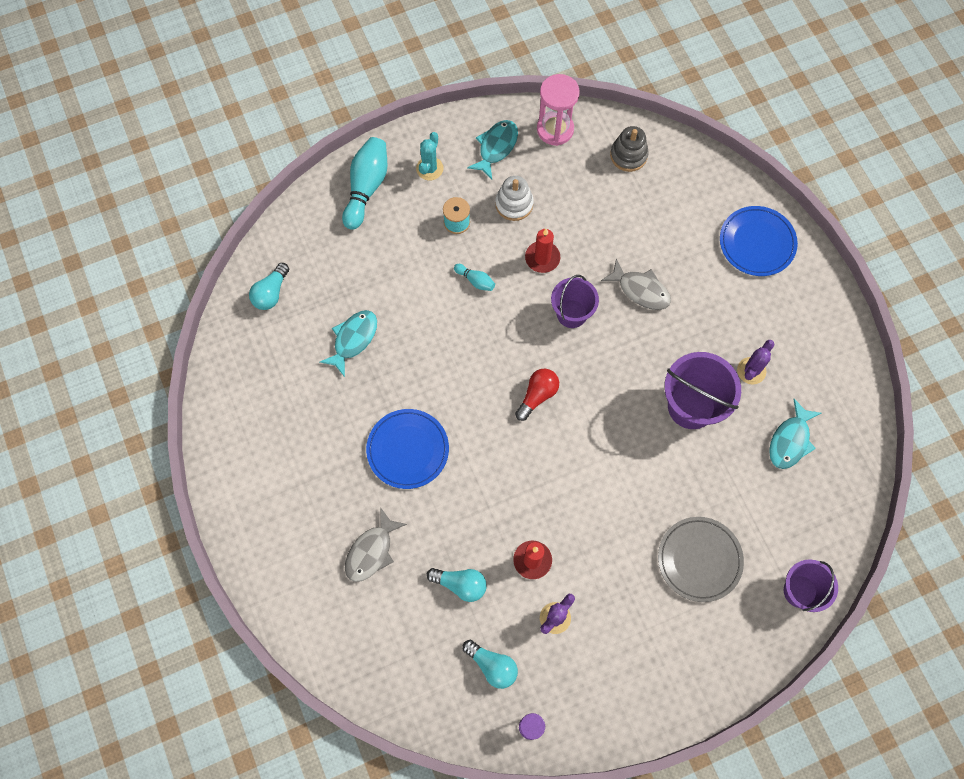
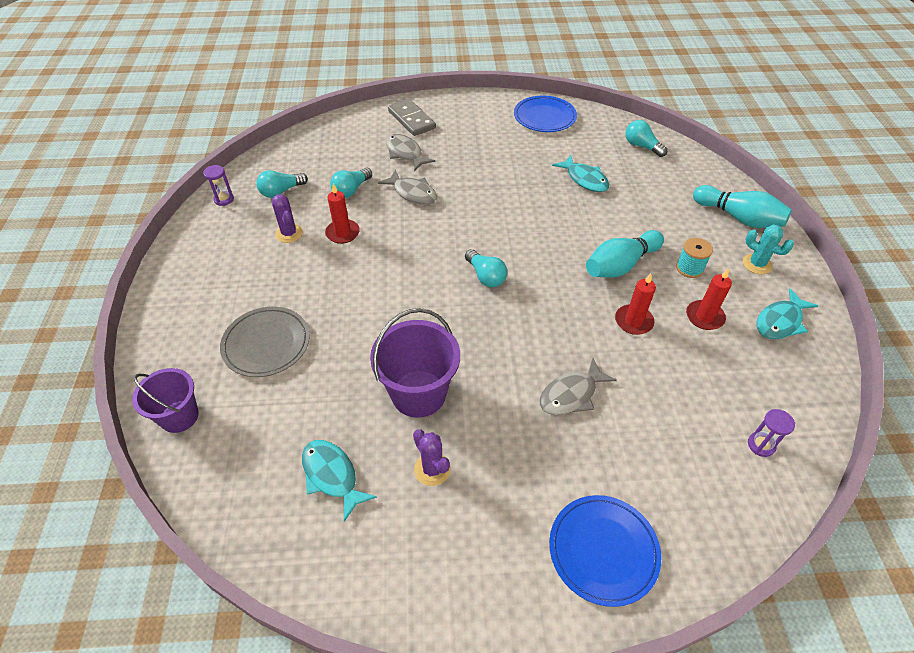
camera: 110 degrees right, 20 degrees down
blue plate [366,409,449,489] -> blue plate moved to [514,96,577,132]
turquoise bowling pin [454,264,495,291] -> turquoise bowling pin [586,230,664,278], size x2.10
turquoise fish [467,120,518,180] -> turquoise fish turned 90 degrees clockwise [757,288,818,339]
white stacking toy [495,176,534,221] -> red candle [686,268,732,330]
red light bulb [515,369,559,421] -> turquoise light bulb [465,249,507,287]
pink hourglass [537,74,580,146] -> none
purple bucket [551,275,599,328] -> none
grey stacking toy [610,126,649,172] -> purple hourglass [748,409,795,457]
none -> grey fish [378,169,437,205]
none -> grey domino [388,99,436,136]

